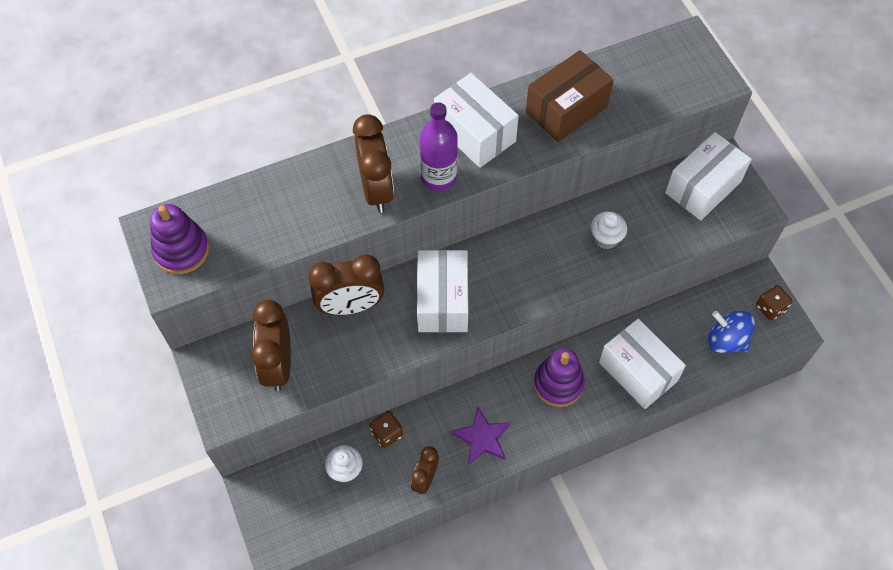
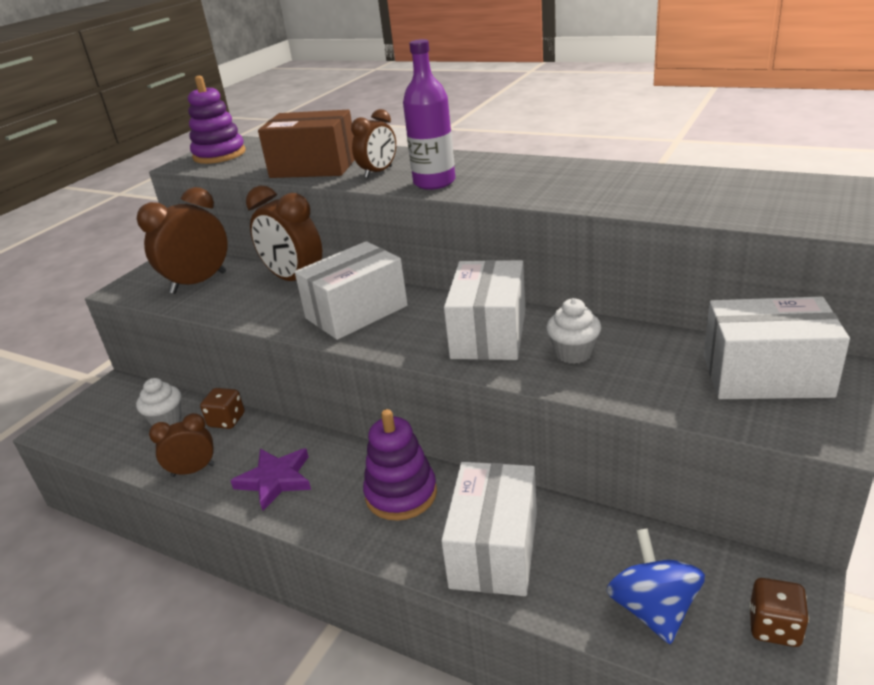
camera: 55 degrees right, 30 degrees down
brown clock [353,114,394,213] -> brown clock [351,109,396,178], size x0.60
white box [434,73,519,168] -> white box moved to [444,260,526,360]
brown box [526,50,614,142] -> brown box moved to [258,110,355,178]

